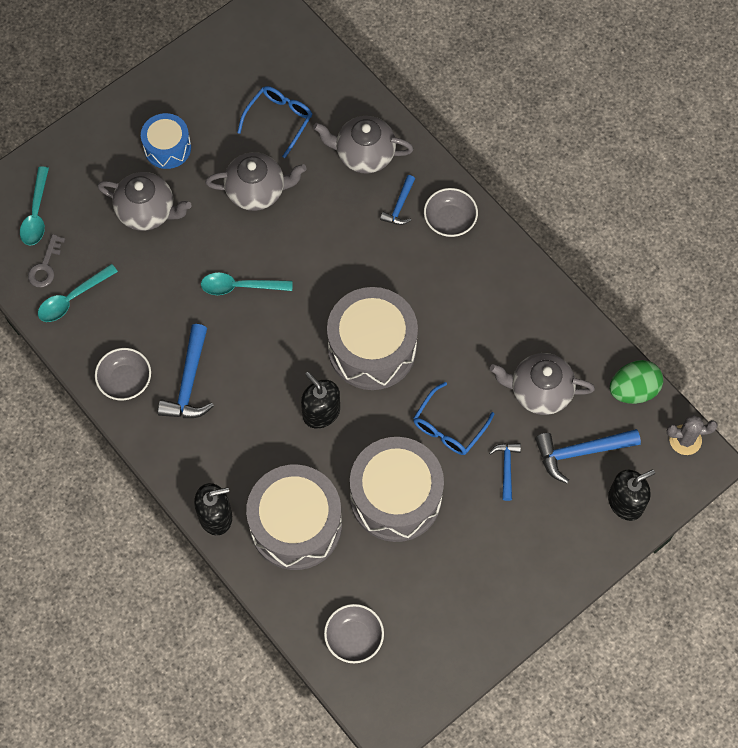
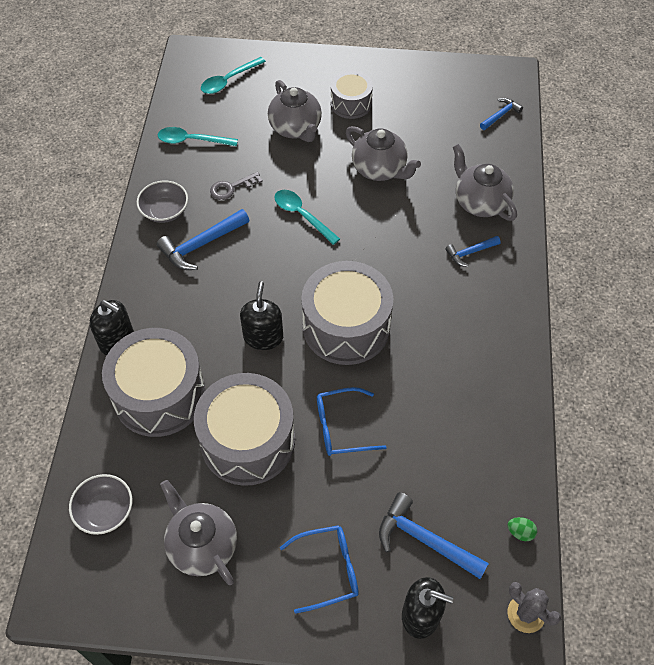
camera: 45 degrees right, 10 degrees down
grey key [28,234,65,287] -> grey key moved to [210,172,263,200]
blue drum [141,113,191,169] -> grey drum [331,70,373,119]
blue glasses [237,86,312,158] -> blue glasses moved to [280,525,359,614]
grey bowl [424,188,478,237] -> none
blue hammer [489,443,521,501] -> blue hammer moved to [480,98,523,130]
grey teapot [490,353,595,415] -> grey teapot moved to [160,480,237,585]
green egg [610,360,663,404] -> green egg [508,517,537,541], size x0.48

